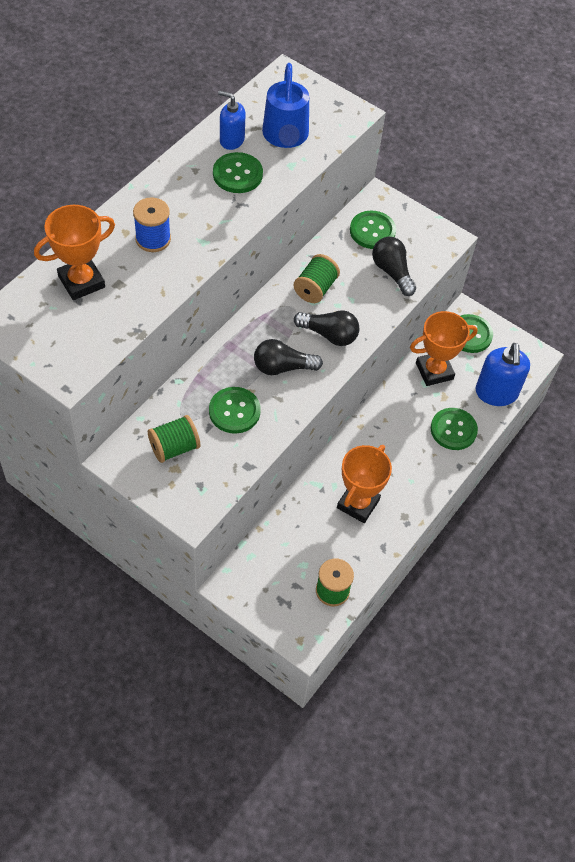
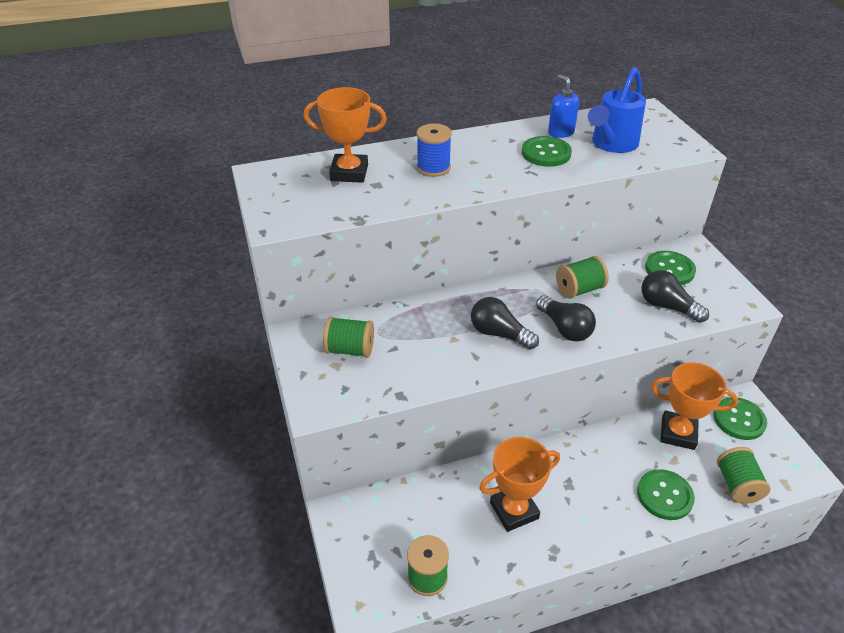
camera: 40 degrees right, 15 degrees down
green button [209,387,261,434] -> none
black light bulb [372,237,416,296] -> black light bulb turned 60 degrees counterclockwise [641,270,709,323]
blue soap dispenser [476,343,530,406] -> green spool [717,447,771,504]

